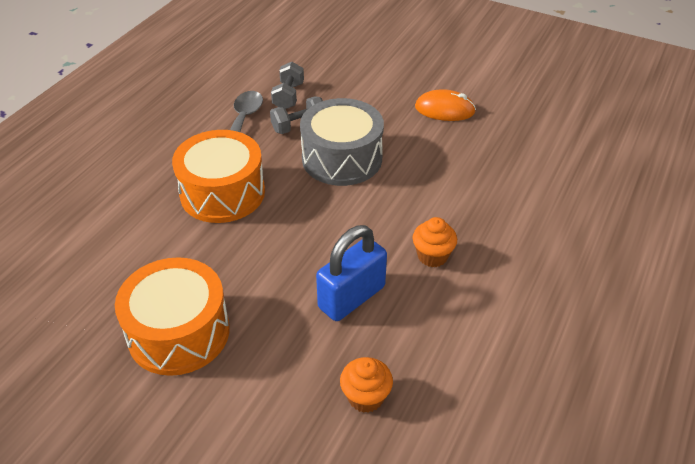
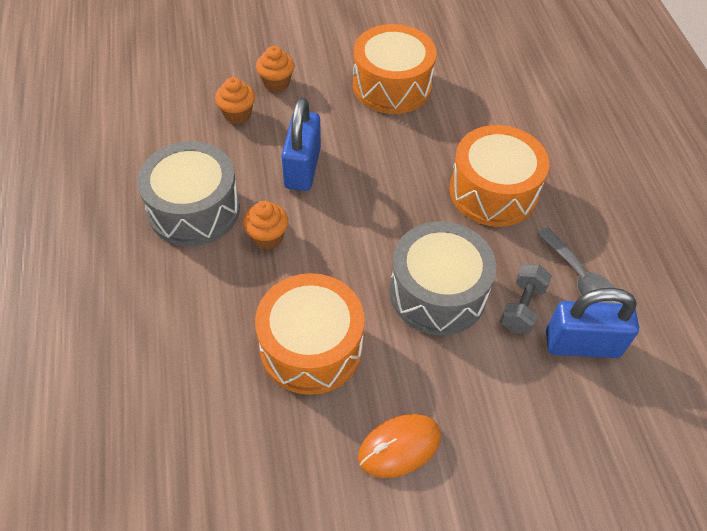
camera: 140 degrees right, 10 degrees up
grey dumbbell [271,62,304,109] -> blue padlock [546,288,639,358]
none -> grey drum [137,141,240,246]
none -> orange drum [255,273,364,395]
none -> orange cupcake [256,46,294,92]

